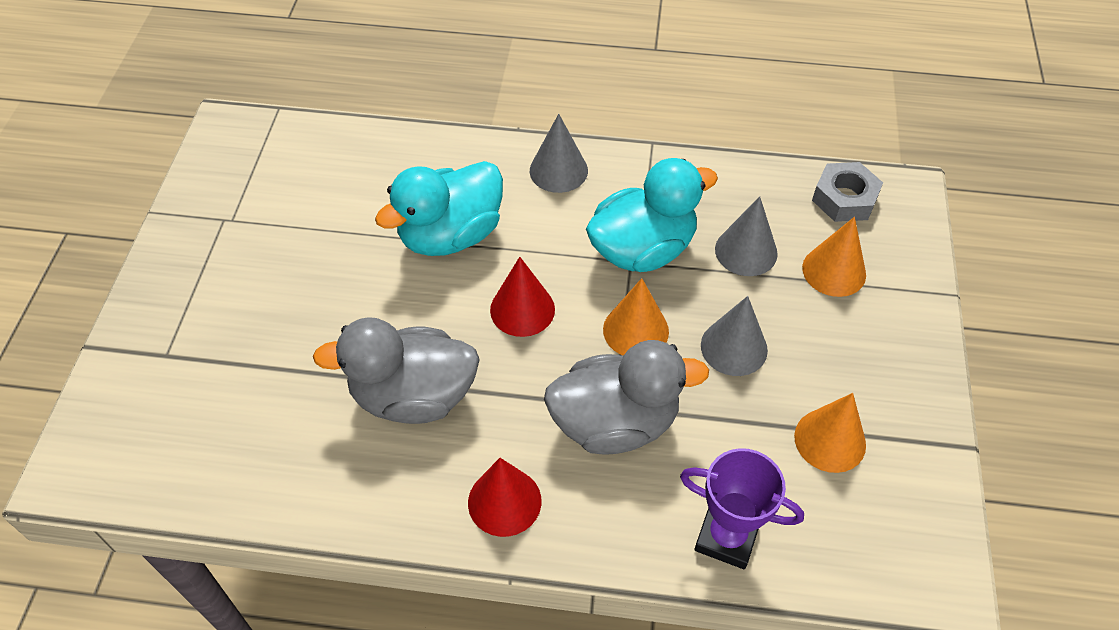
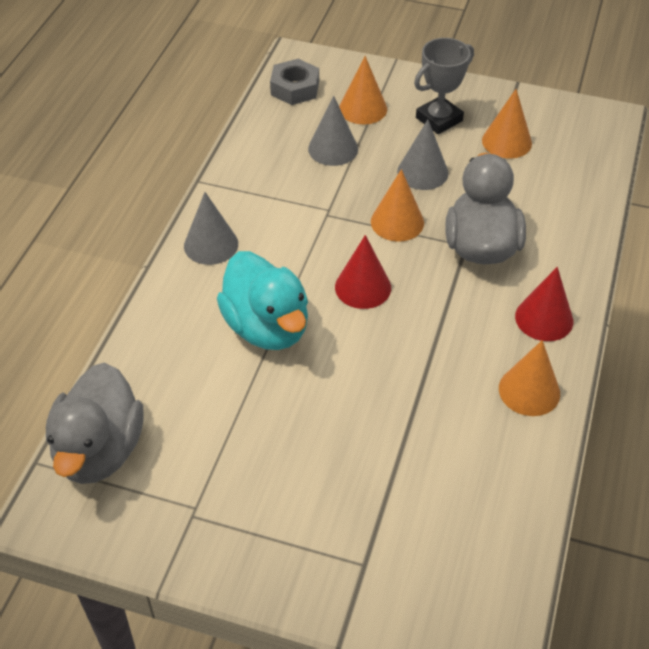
camera: 80 degrees left, 5 degrees down
grey duck [313,317,480,424] -> grey duck moved to [46,362,144,484]
turquoise duck [586,158,718,272] -> none
purple trophy [680,448,804,569] -> none
none -> grey trophy [414,38,474,134]
none -> orange cone [499,340,560,416]

